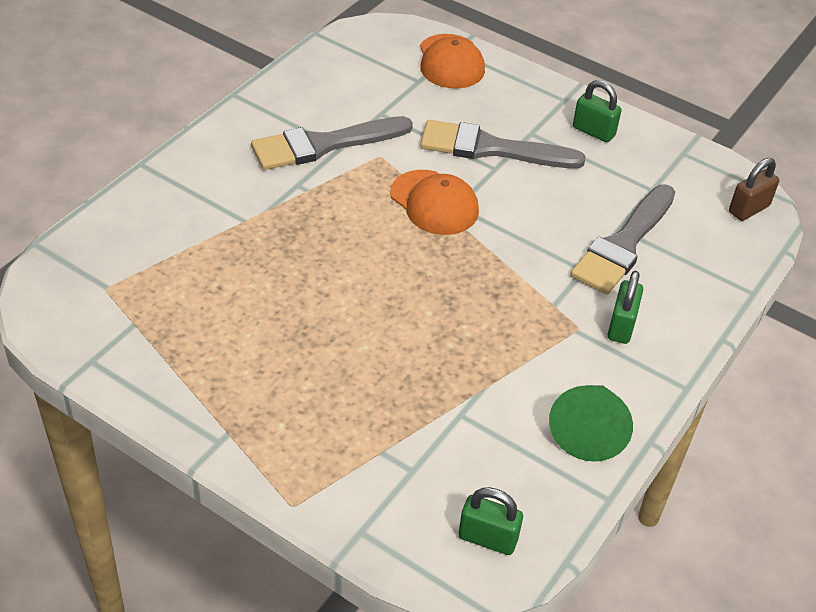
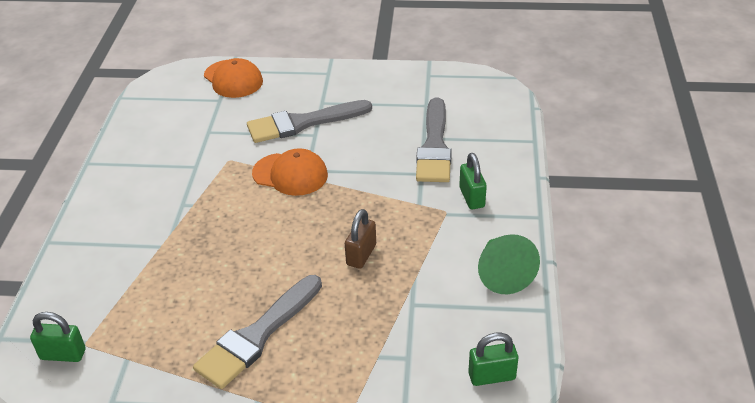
camera: 25 degrees left, 5 degrees down
grey brush [251,116,413,170] -> grey brush moved to [193,275,322,389]
green padlock [573,80,622,142] -> green padlock moved to [30,312,86,362]
brown padlock [729,158,779,221] -> brown padlock moved to [345,209,376,269]

